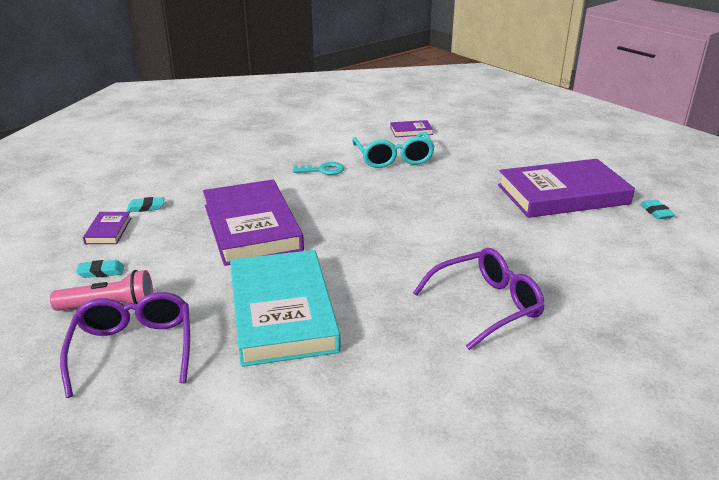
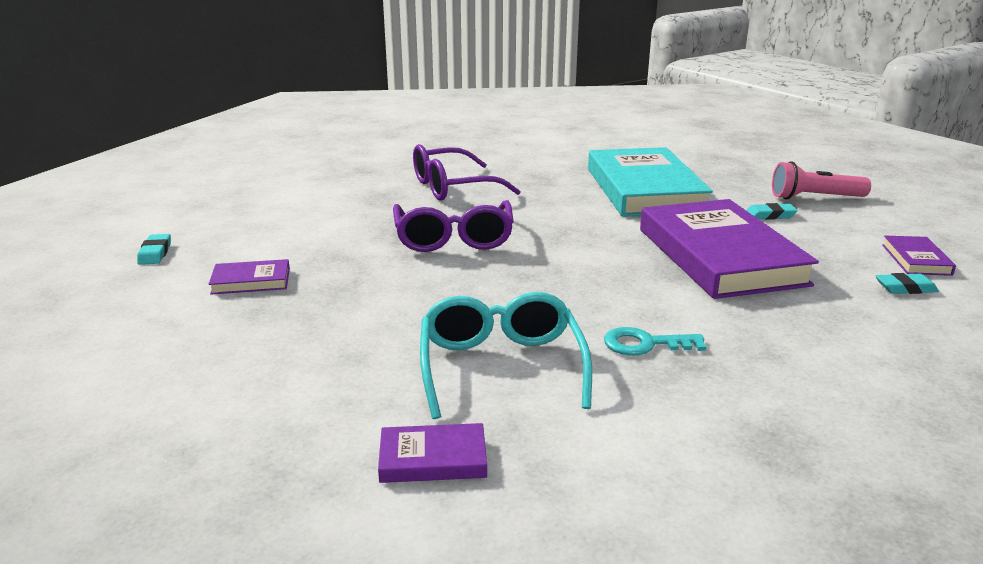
camera: 175 degrees left, 5 degrees down
purple glasses [60,292,190,398] -> purple glasses moved to [393,200,514,252]
turquoise eraser [76,260,124,278] -> turquoise eraser moved to [746,203,798,220]
purple book [498,159,635,218] -> purple book [209,259,290,294], size x0.42

